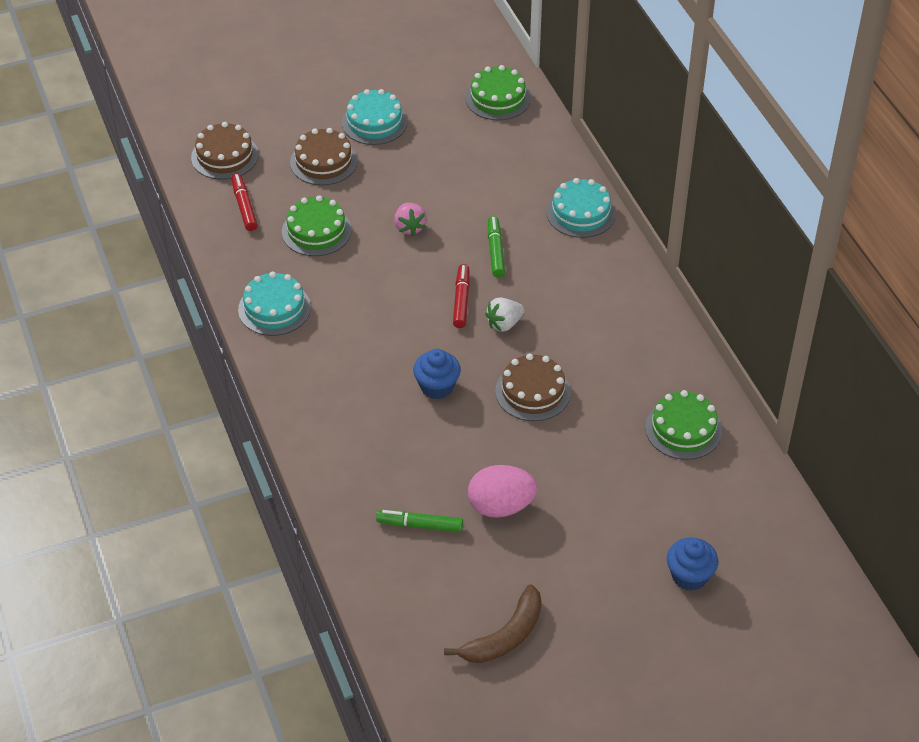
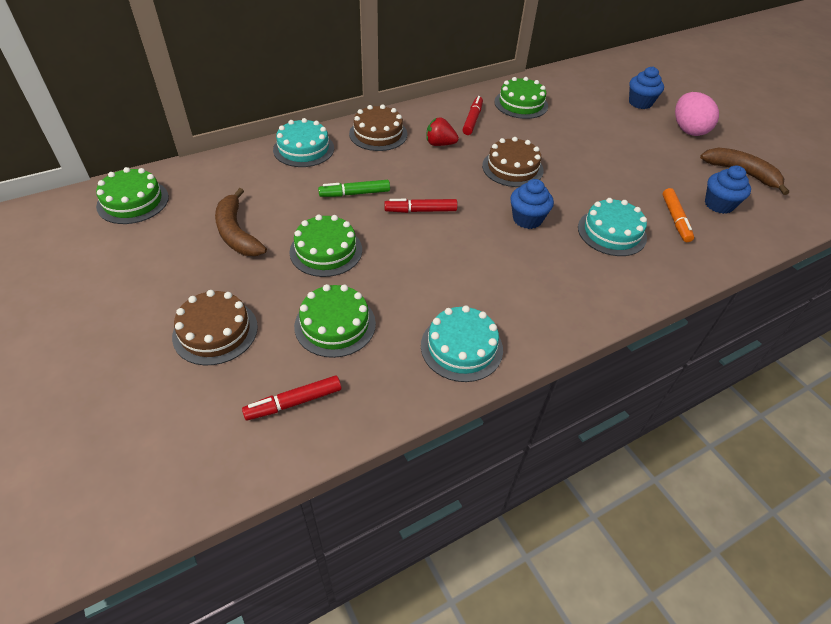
camera: 100 degrees left, 0 degrees up
brown cake [191,122,259,180] -> brown cake moved to [349,104,407,151]
turquoise cake [342,89,408,145] -> turquoise cake moved to [578,198,647,256]
green marker [376,510,463,532] -> orange marker [662,188,694,242]
pink strawberry [394,203,427,236] -> green cake [290,214,362,277]
pink egg [468,465,537,518] -> pink egg moved to [675,92,719,136]
white strawberry [485,298,524,332] -> none
none -> brown banana [215,188,267,256]
none -> red strawberry [426,117,459,146]
none -> red marker [462,96,483,135]
none -> blue cupcake [705,166,751,214]

